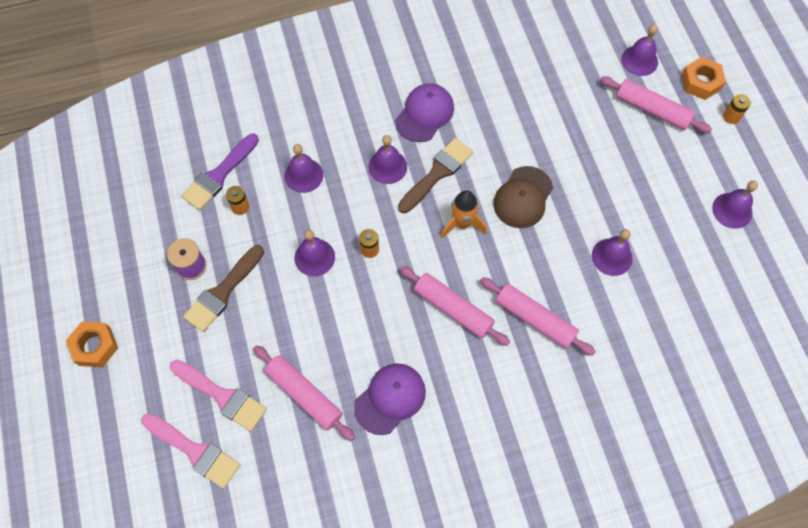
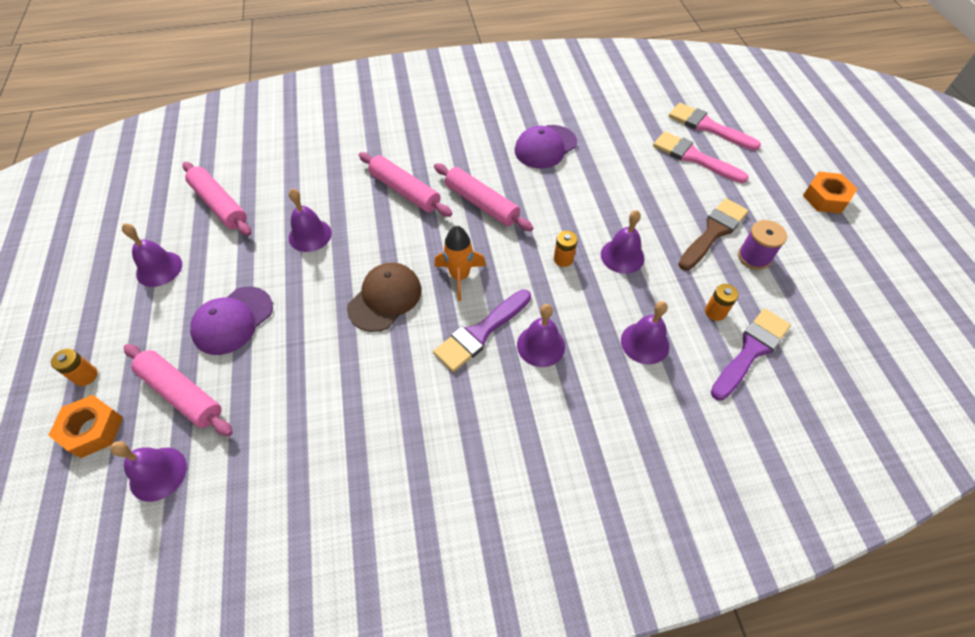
camera: 175 degrees left, 10 degrees down
pink rolling pin [254,345,355,441] -> pink rolling pin moved to [183,162,251,236]
purple cap [396,83,454,142] -> purple cap moved to [190,287,273,355]
brown brush [398,138,473,213] -> purple brush [433,289,531,372]

